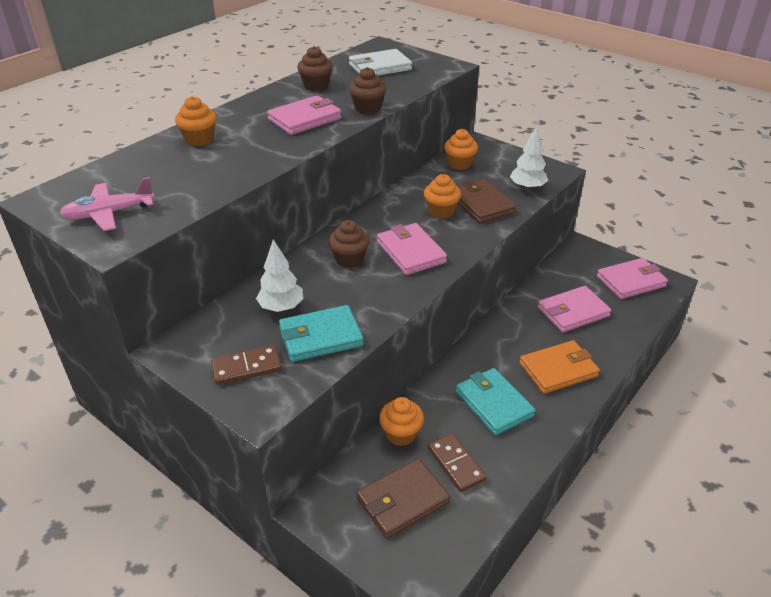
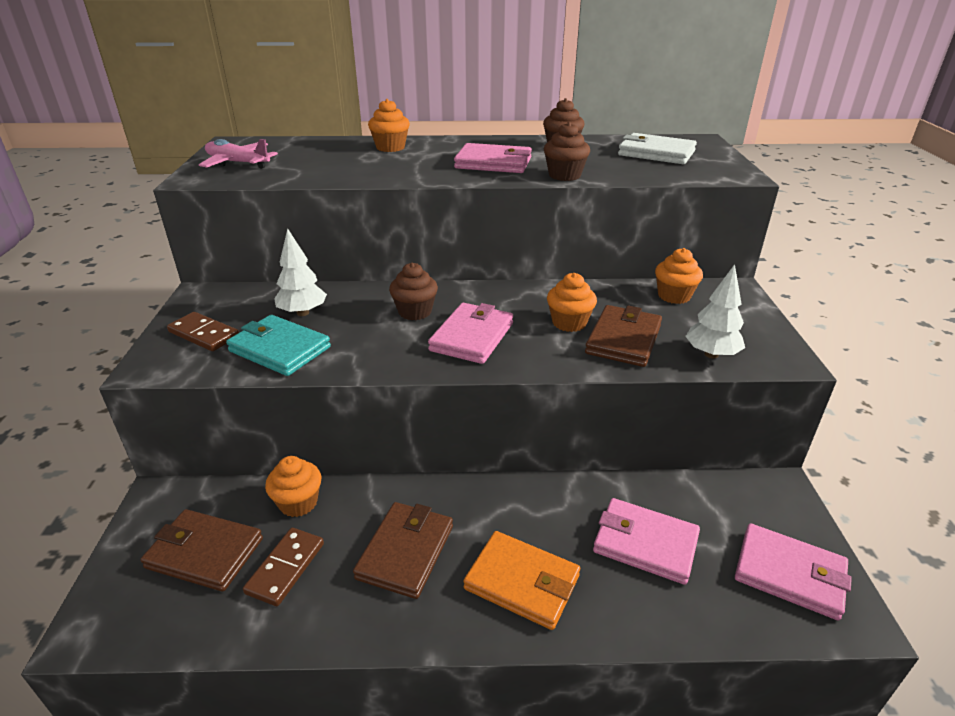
camera: 50 degrees right, 5 degrees down
turquoise wallet [456,368,536,435] -> brown wallet [353,502,453,599]

